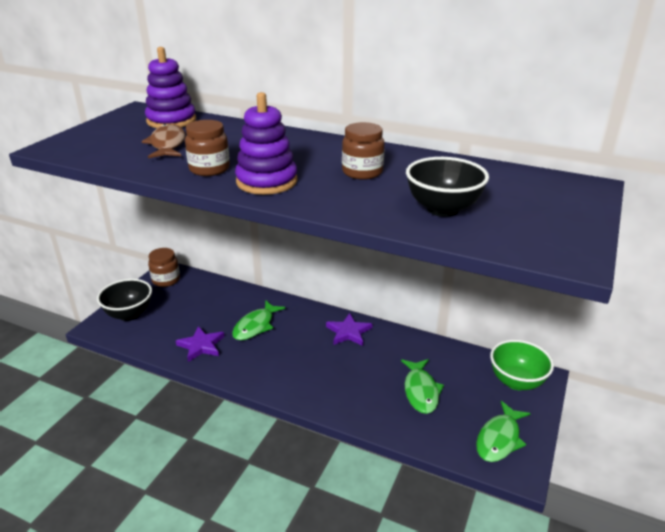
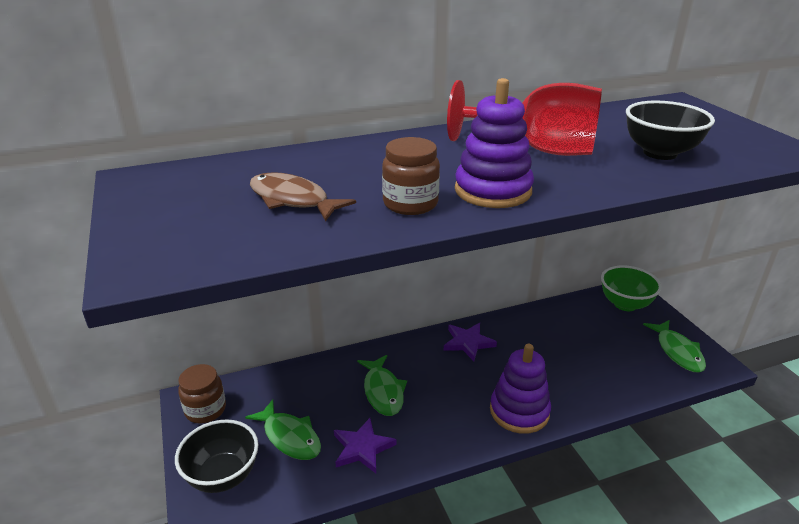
camera: 45 degrees left, 0 degrees up
purple stacking toy [145,47,196,128] -> purple stacking toy moved to [490,344,551,434]
brown jar [342,122,384,180] -> red goblet [447,80,602,156]
green fish [401,359,444,414] -> green fish moved to [245,399,321,460]

